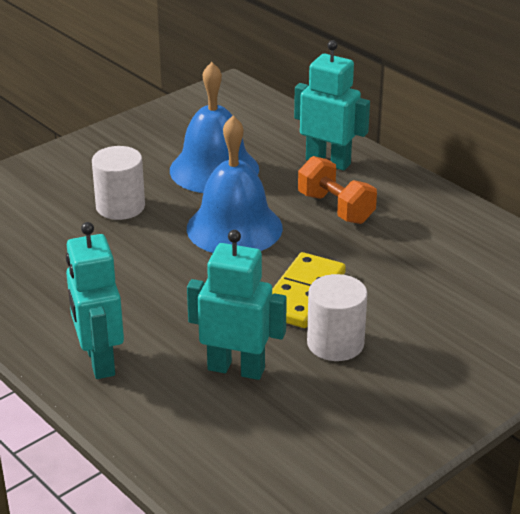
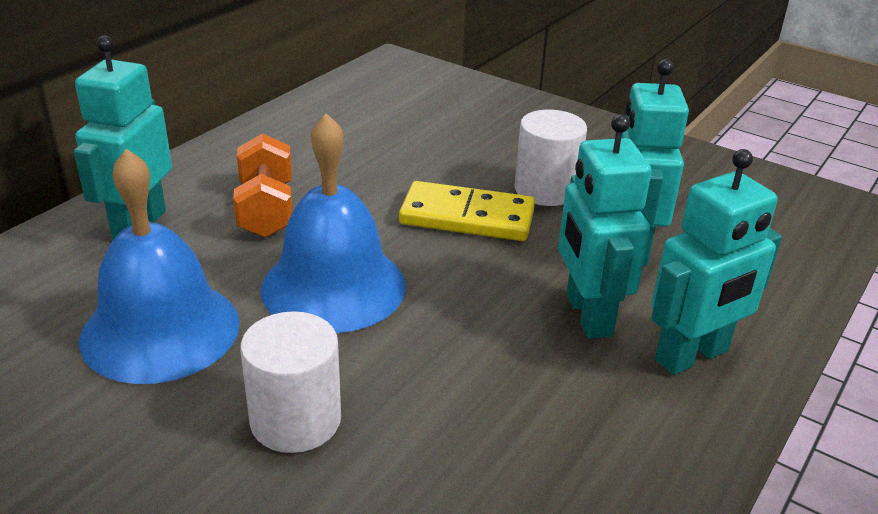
camera: 105 degrees left, 0 degrees up
orange dumbbell [298,156,377,224] -> orange dumbbell turned 45 degrees counterclockwise [233,133,292,238]
none -> turquoise robot [558,114,652,339]

